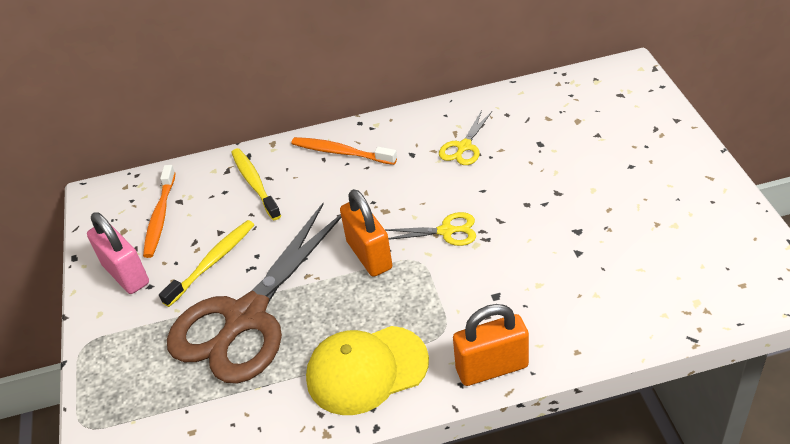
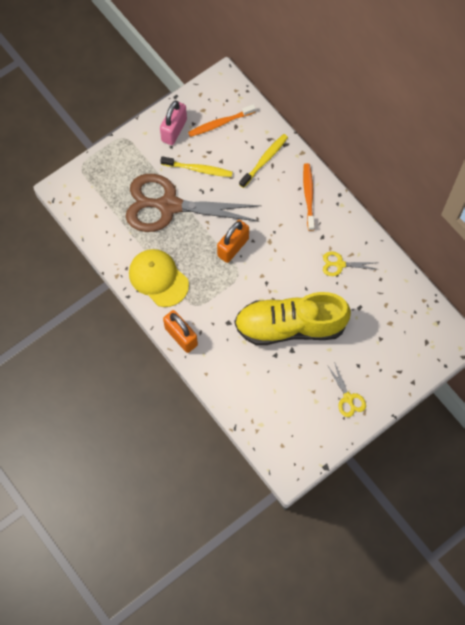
camera: 60 degrees right, 25 degrees up
yellow scissors [385,212,476,246] -> yellow scissors moved to [327,362,366,417]
none -> yellow shoe [234,292,351,345]

